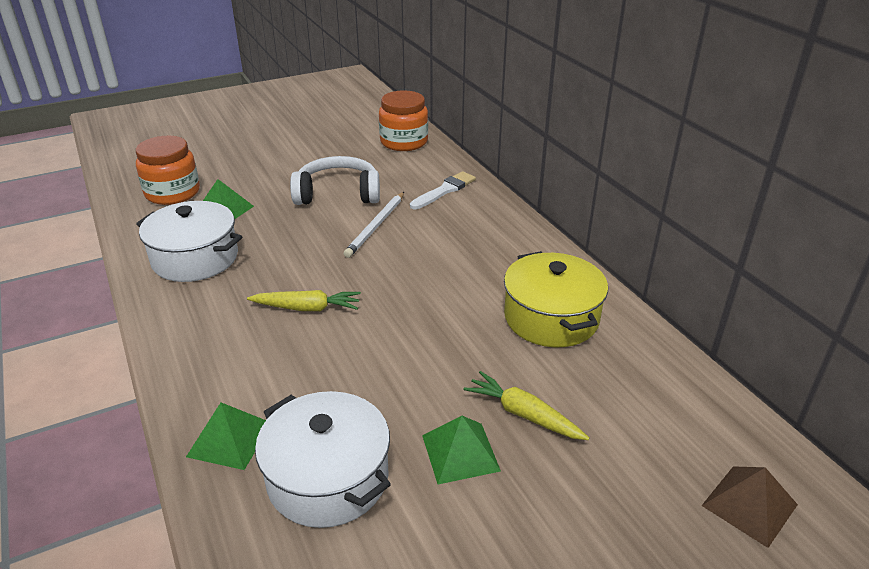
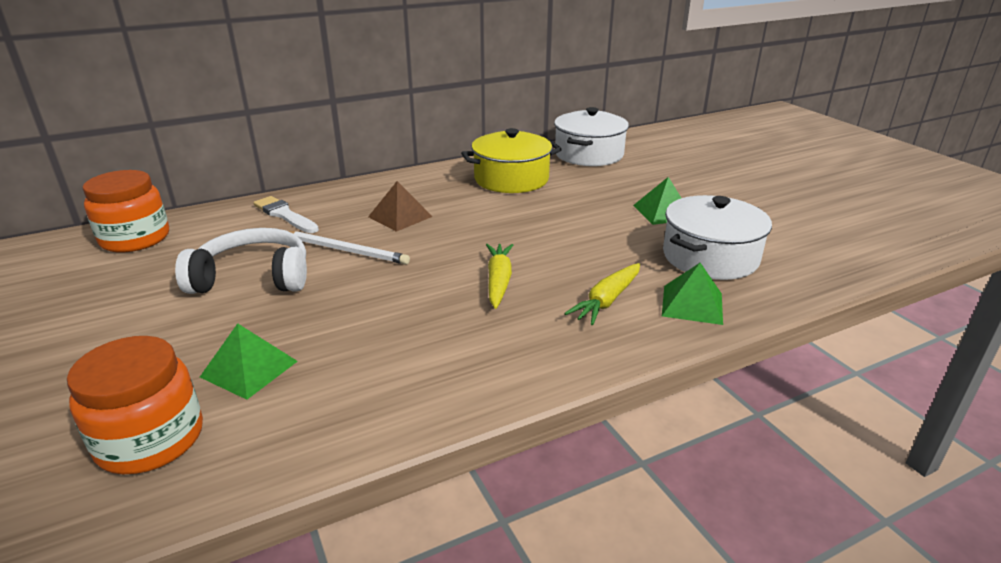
camera: 90 degrees left, 5 degrees down
white pot [136,201,242,282] -> white pot moved to [554,107,629,166]
white headphones [290,156,380,205] -> white headphones turned 90 degrees clockwise [175,228,307,294]
yellow carrot [464,371,590,440] -> yellow carrot moved to [564,263,640,325]
brown pyramid [702,466,798,548] -> brown pyramid moved to [368,181,433,232]

